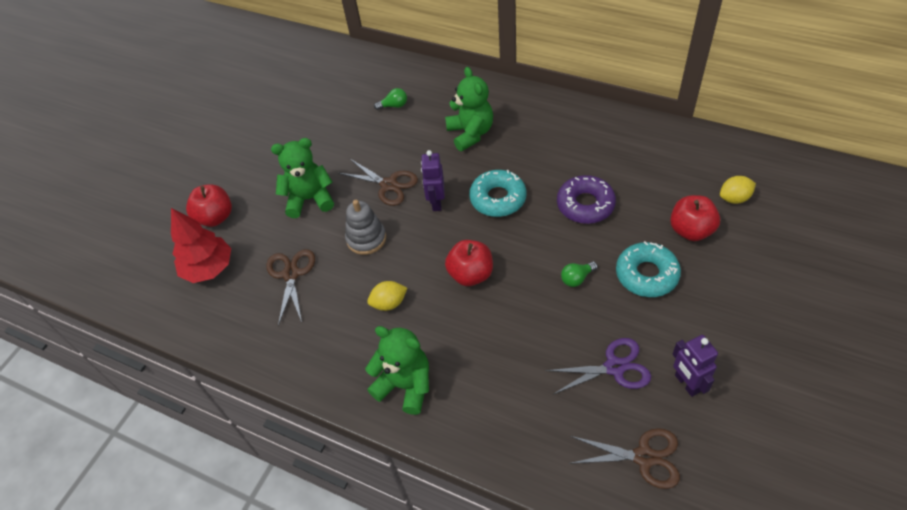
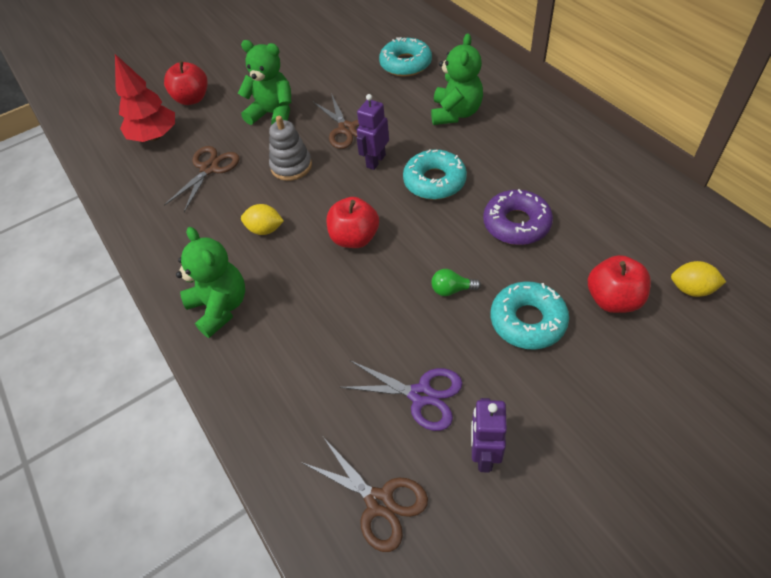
camera: 30 degrees right, 0 degrees up
green light bulb [374,88,407,110] -> turquoise donut [379,37,432,77]

